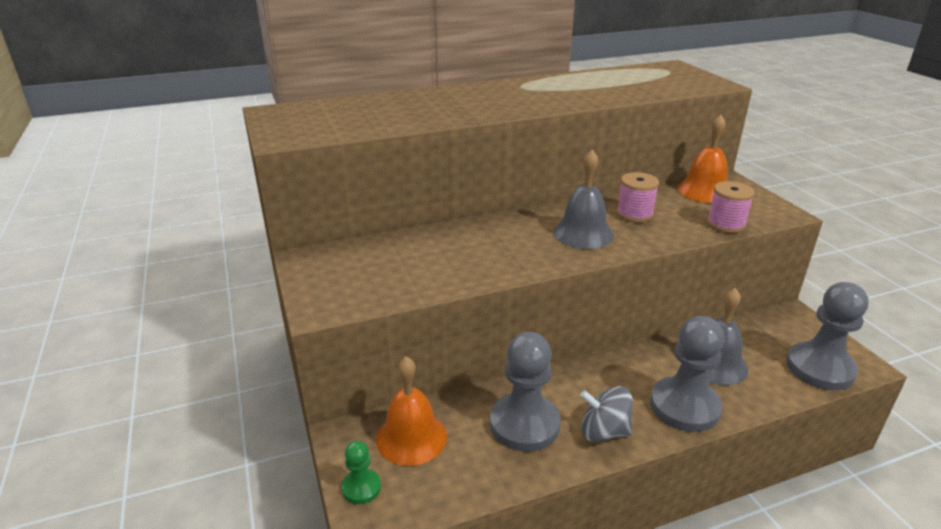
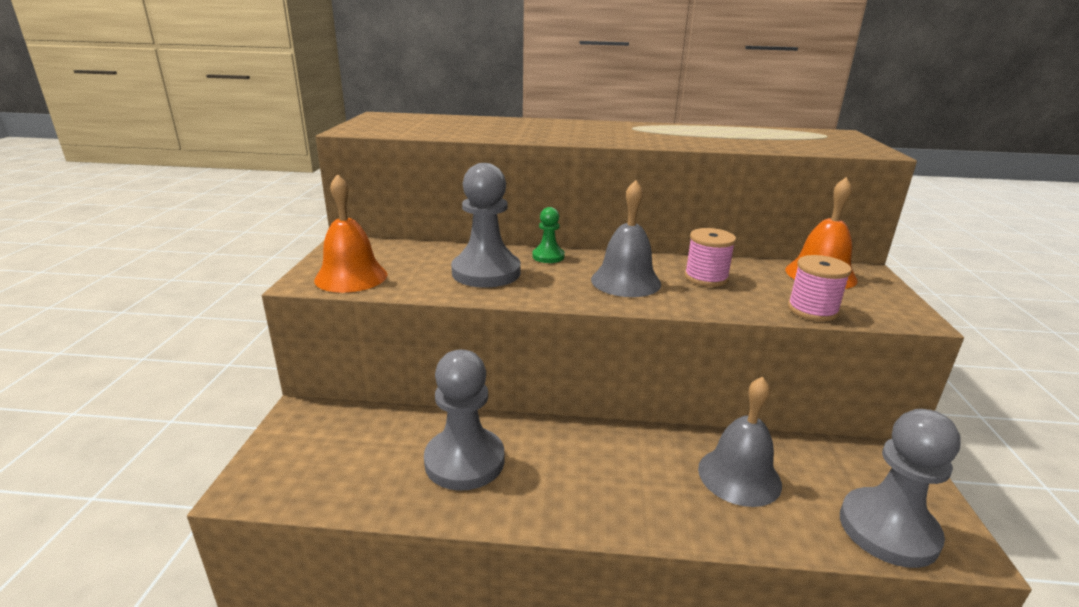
camera: 25 degrees right, 5 degrees down
green pawn [342,441,381,504] -> green pawn moved to [532,207,565,263]
orange bell [376,356,447,466] -> orange bell moved to [314,174,388,293]
grey spinning top [580,386,633,442] -> none
grey pawn [650,316,725,432] -> grey pawn moved to [451,163,521,288]

